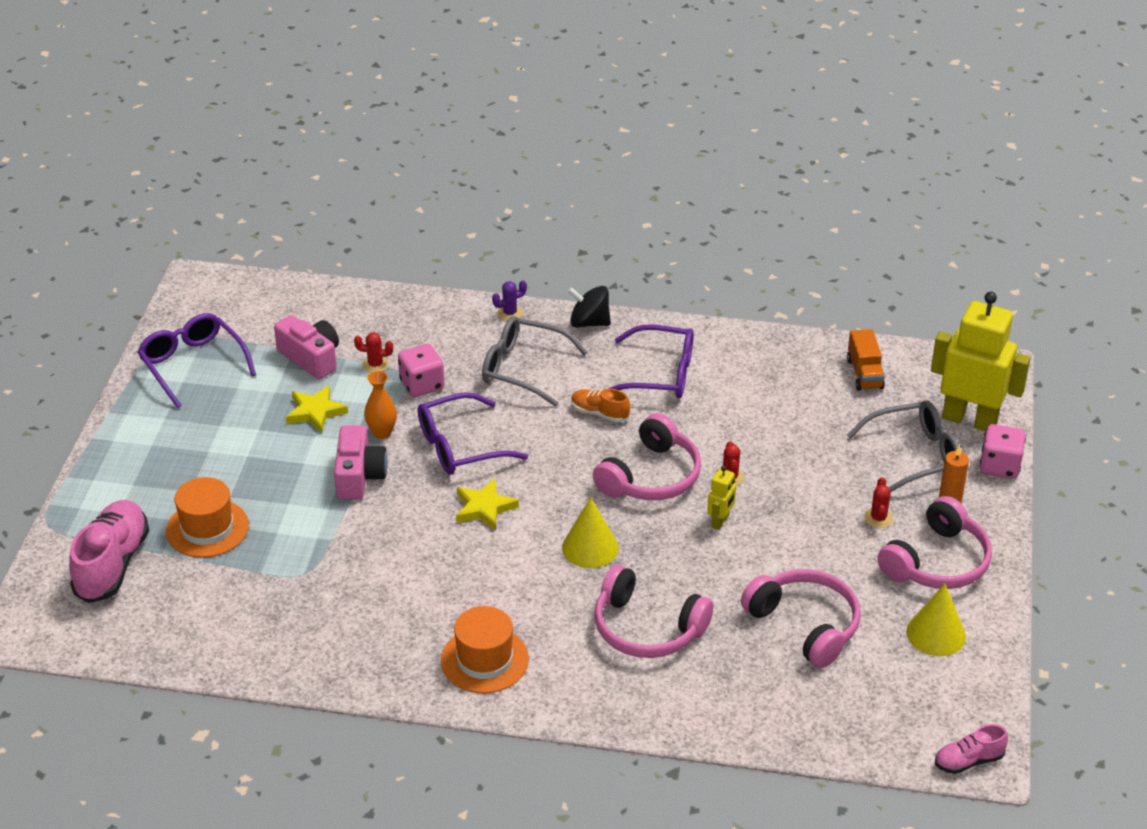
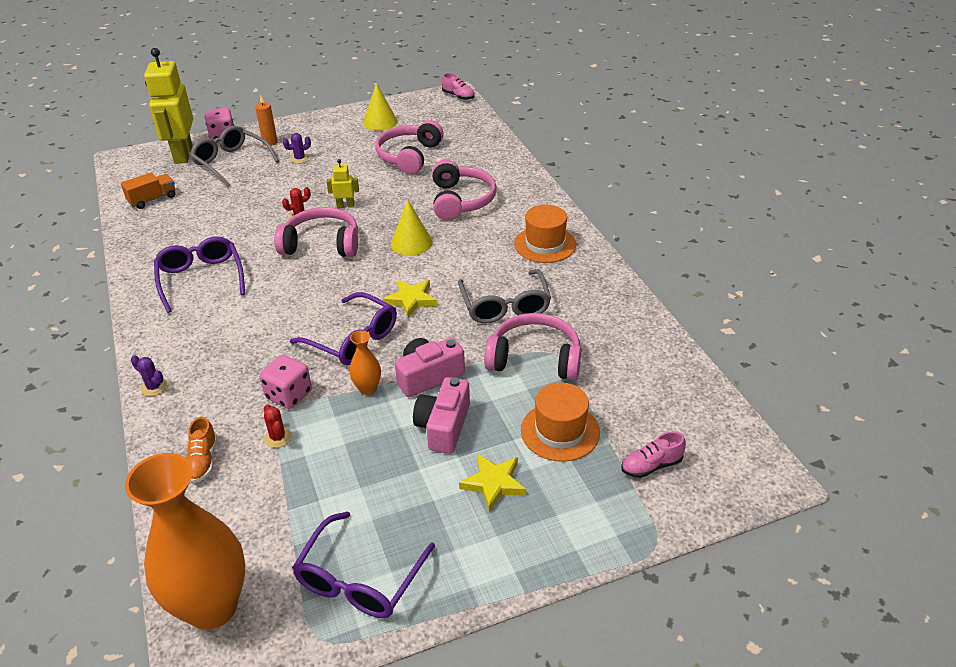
camera: 120 degrees left, 0 degrees up
pink shoe [69,500,149,603] -> pink shoe [621,432,686,478], size x0.52
pink camera [274,315,339,379] -> pink camera moved to [413,377,470,454]
yellow star [286,385,348,432] -> yellow star moved to [459,453,526,512]
grey glasses [482,316,588,407] -> grey glasses moved to [458,269,551,324]
black spinning top [568,286,611,328] -> none
orange shoe [571,389,630,423] -> orange shoe moved to [186,417,217,483]
red cactus [864,477,893,528] -> purple cactus [283,133,311,164]
pink headphones [877,496,992,589] -> pink headphones moved to [484,313,581,380]
none -> orange vase [125,453,245,630]

